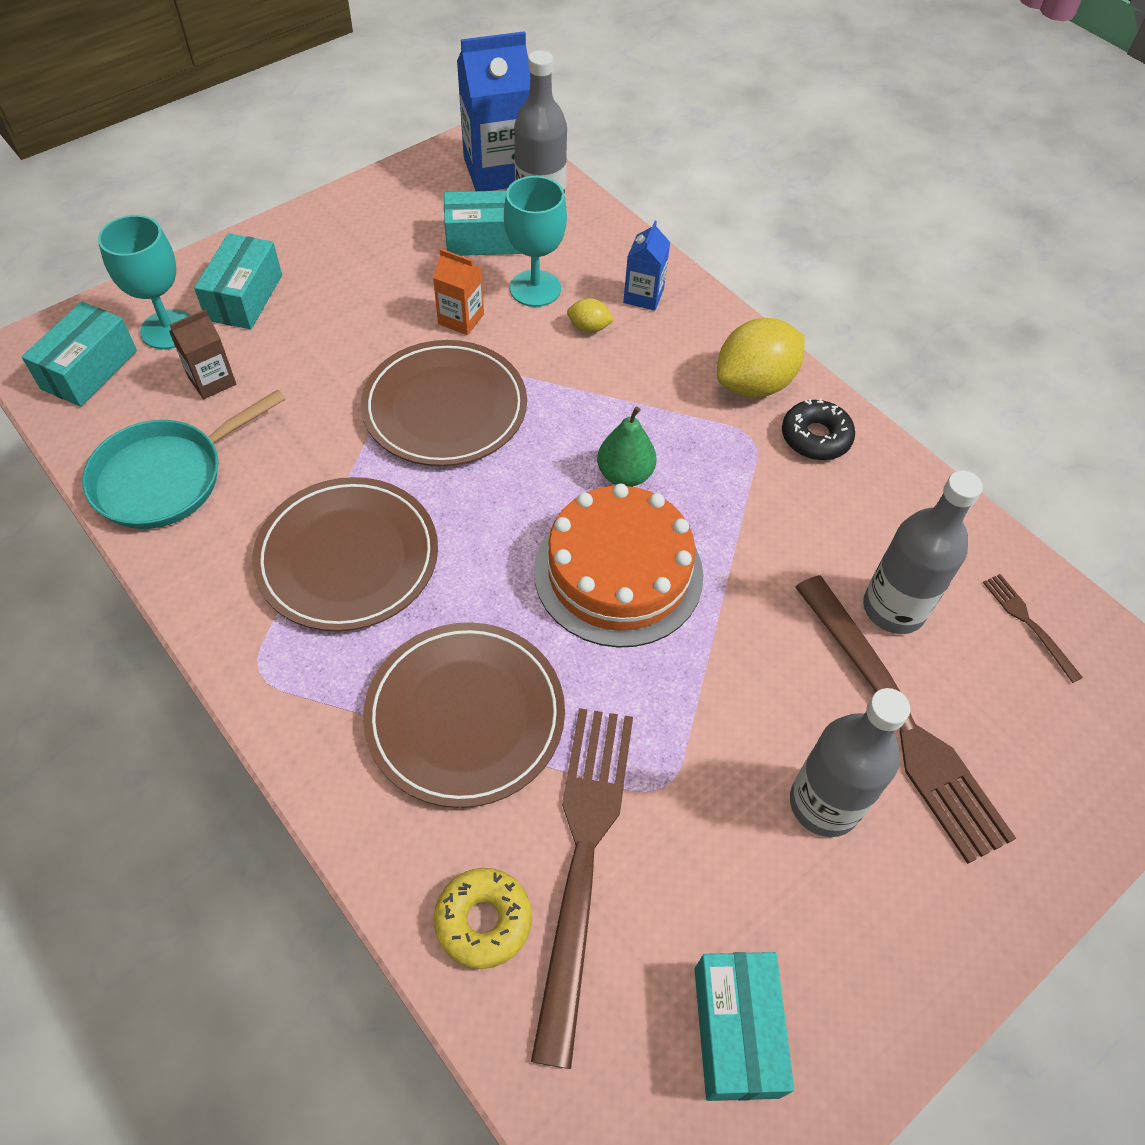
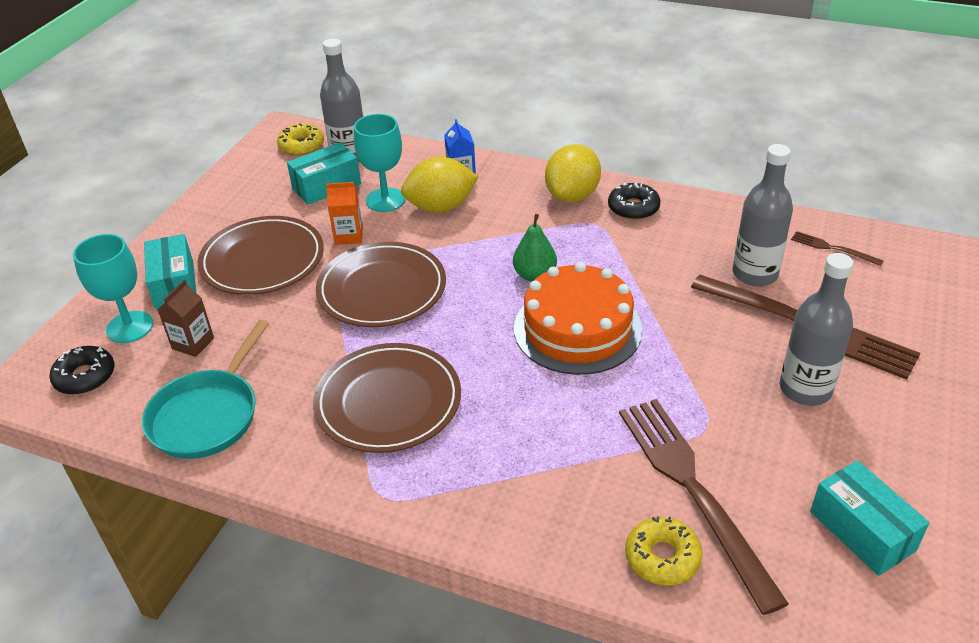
camera: 25 degrees left, 15 degrees down
turquoise box [22,301,137,407] -> black donut [49,346,115,395]
brown plate [363,622,565,808] -> brown plate moved to [198,216,324,295]
blue carton [457,31,530,191] -> yellow donut [277,124,324,156]
yellow lemon [567,298,614,333] -> yellow lemon [401,157,479,213], size x2.16

